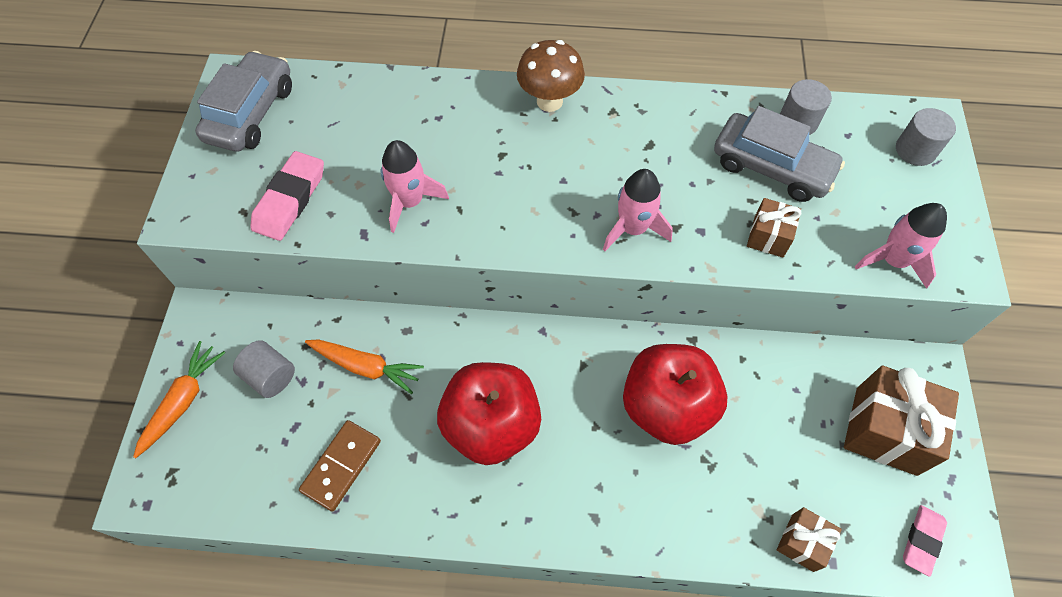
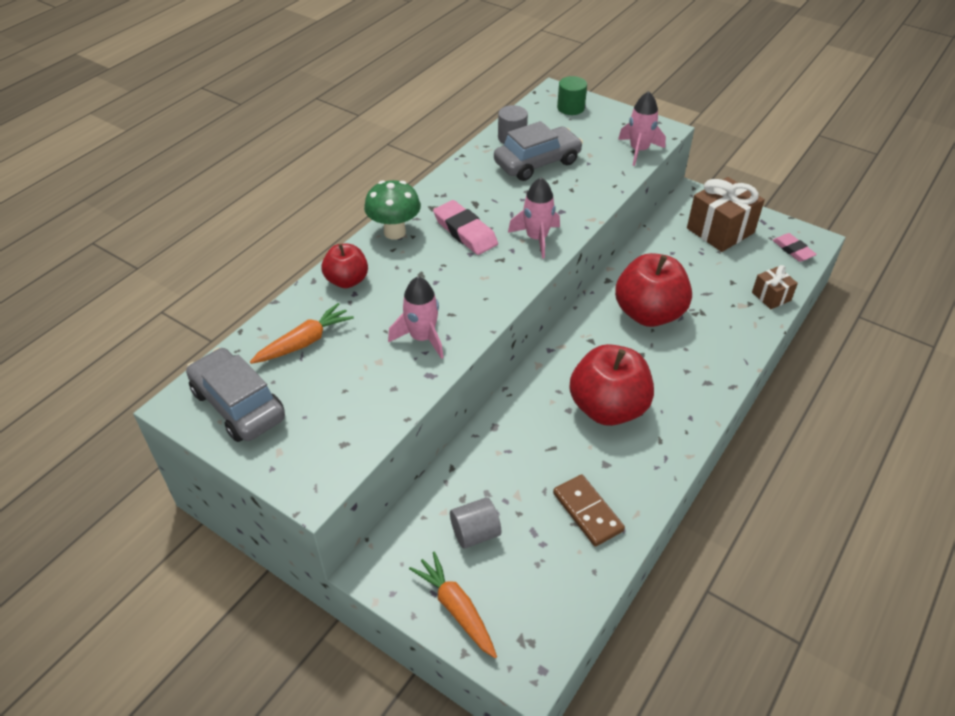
camera: 60 degrees left, 15 degrees down
pink eraser [250,151,324,241] -> pink eraser moved to [433,200,498,255]
orange carrot [305,340,424,394] -> orange carrot moved to [250,303,354,364]
brown mushroom [517,40,585,112] -> green mushroom [364,180,421,240]
brown gift [747,198,802,258] -> none
grey cylinder [896,108,956,166] -> green cylinder [557,76,587,115]
none -> red apple [321,244,368,288]

